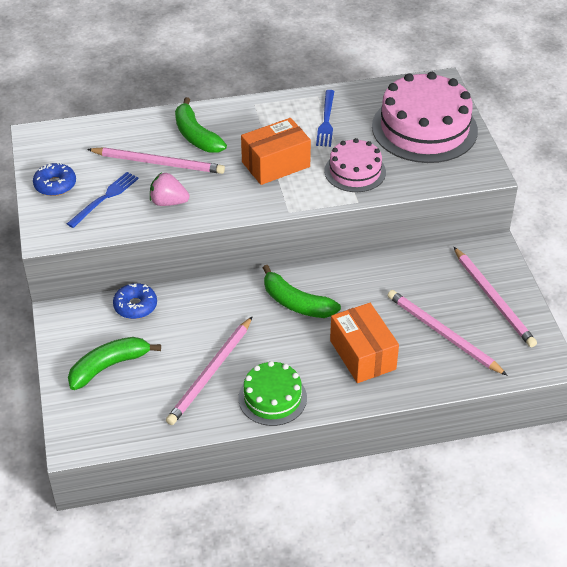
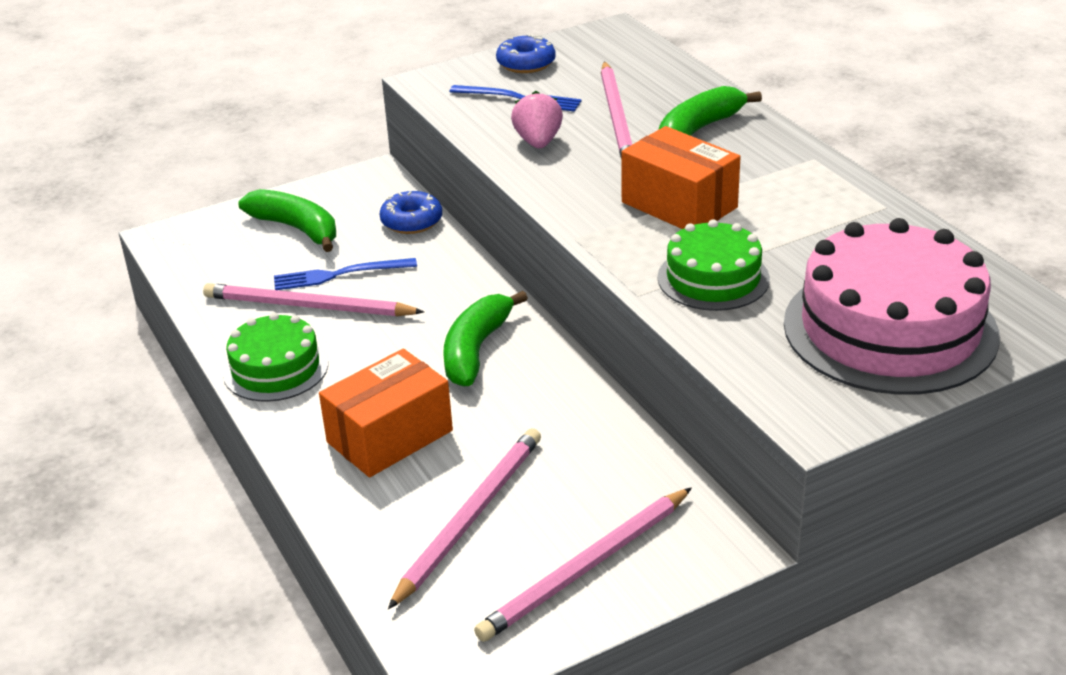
camera: 75 degrees right, 10 degrees down
blue fork [316,90,334,147] -> blue fork moved to [274,258,417,290]
pink cake [324,138,386,192] -> green cake [657,219,770,311]

